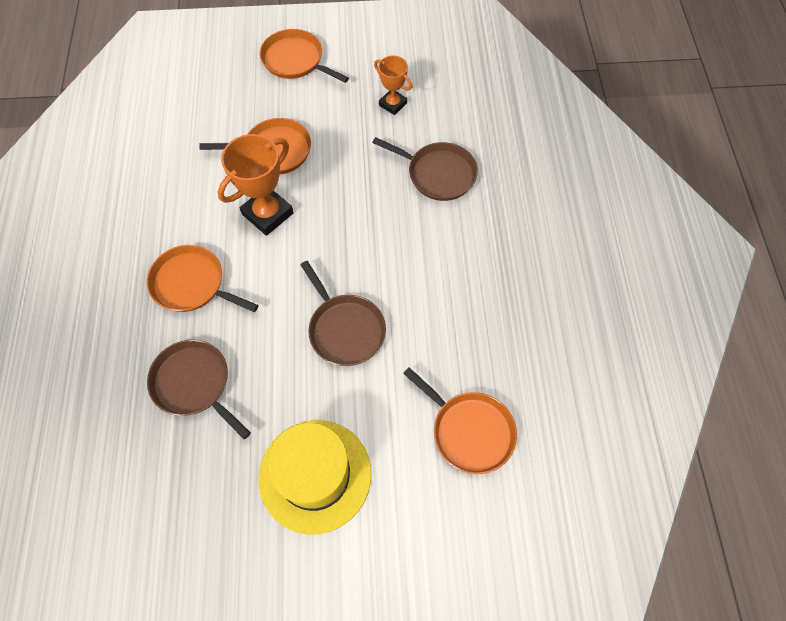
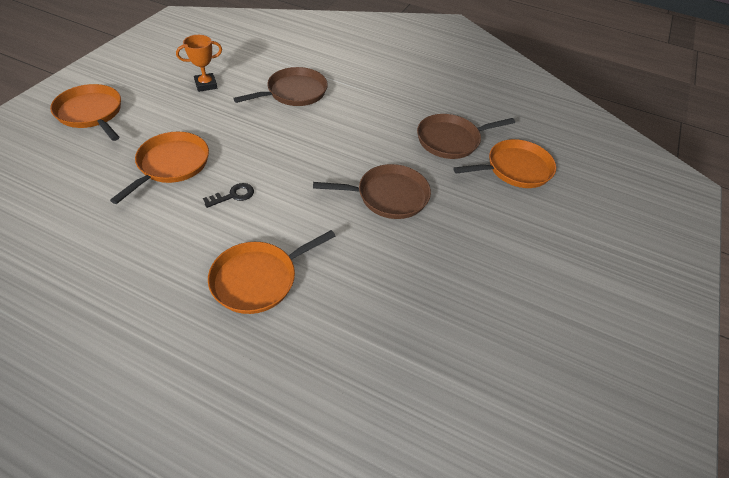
camera: 65 degrees left, 15 degrees down
brown pan [147,340,251,439] -> brown pan moved to [417,114,515,159]
orange trophy [218,134,294,236] -> black key [203,183,254,208]
yellow hat [258,420,371,535] -> none
orange pan [260,29,349,83] -> orange pan turned 75 degrees clockwise [50,84,121,141]

